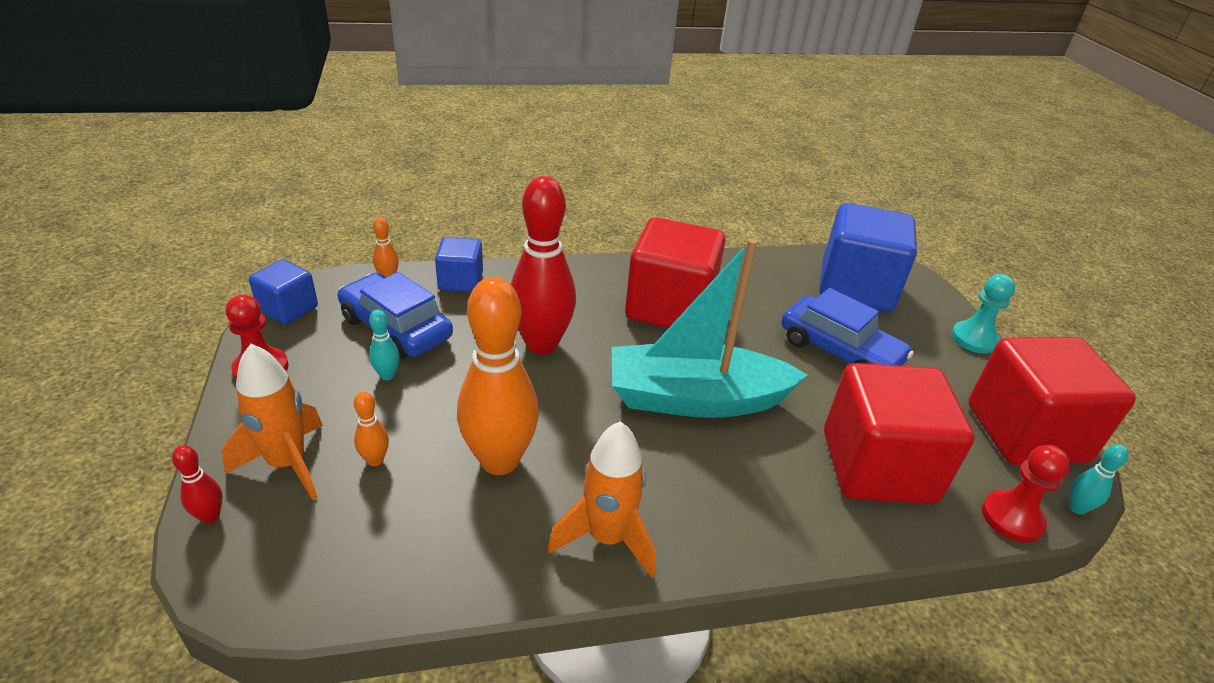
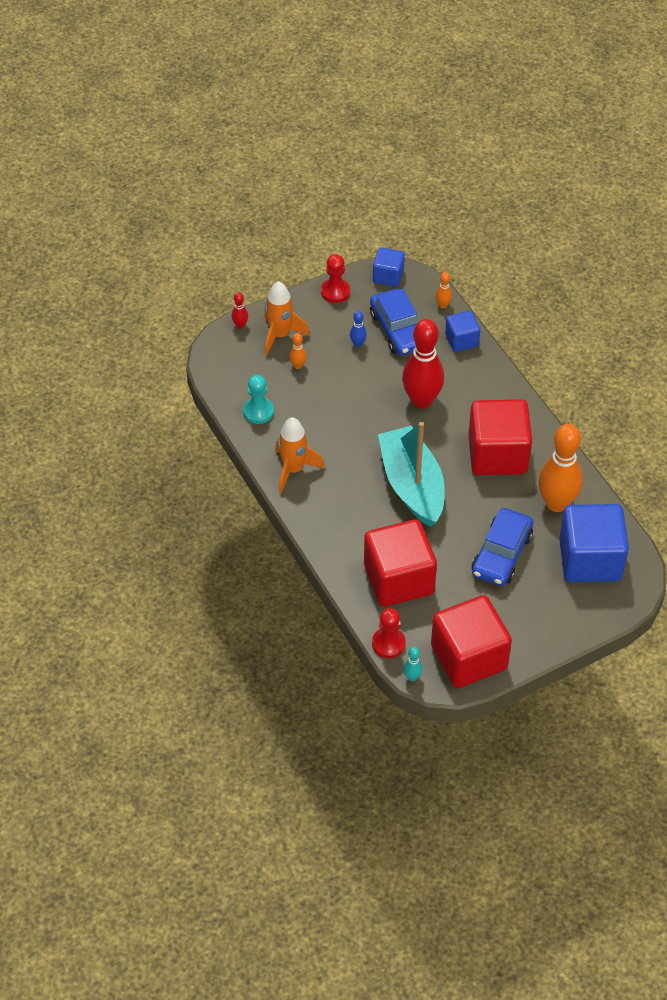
camera: 75 degrees right, 15 degrees up
blue car [338,272,453,359] -> blue car turned 135 degrees clockwise [370,289,418,356]
turquoise bowling pin [369,310,400,380] -> blue bowling pin [350,311,367,347]
orange bowling pin [457,277,539,475] -> orange bowling pin moved to [538,424,583,512]
turquoise pawn [951,274,1015,354] -> turquoise pawn moved to [243,375,274,424]

